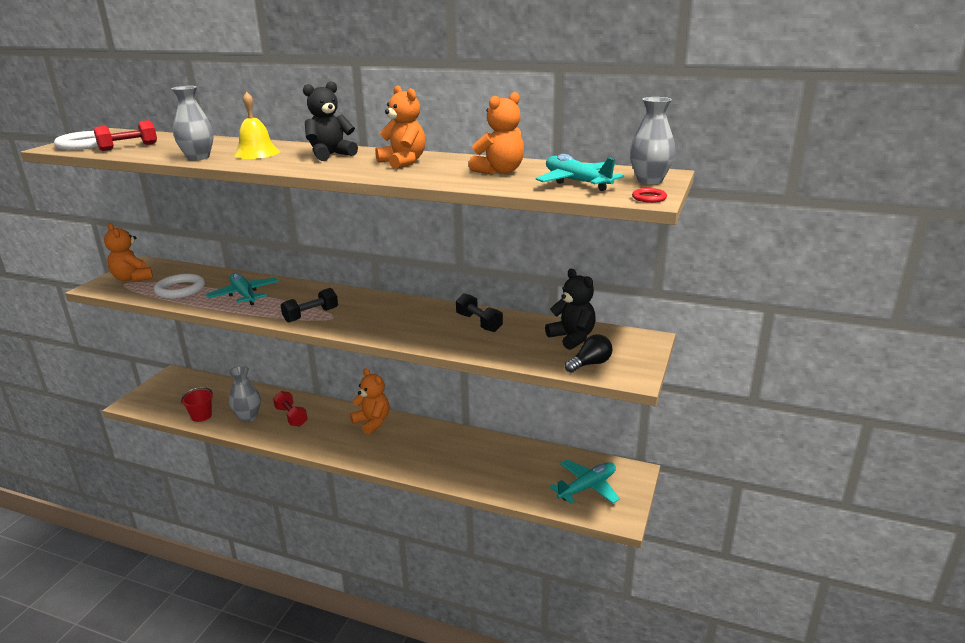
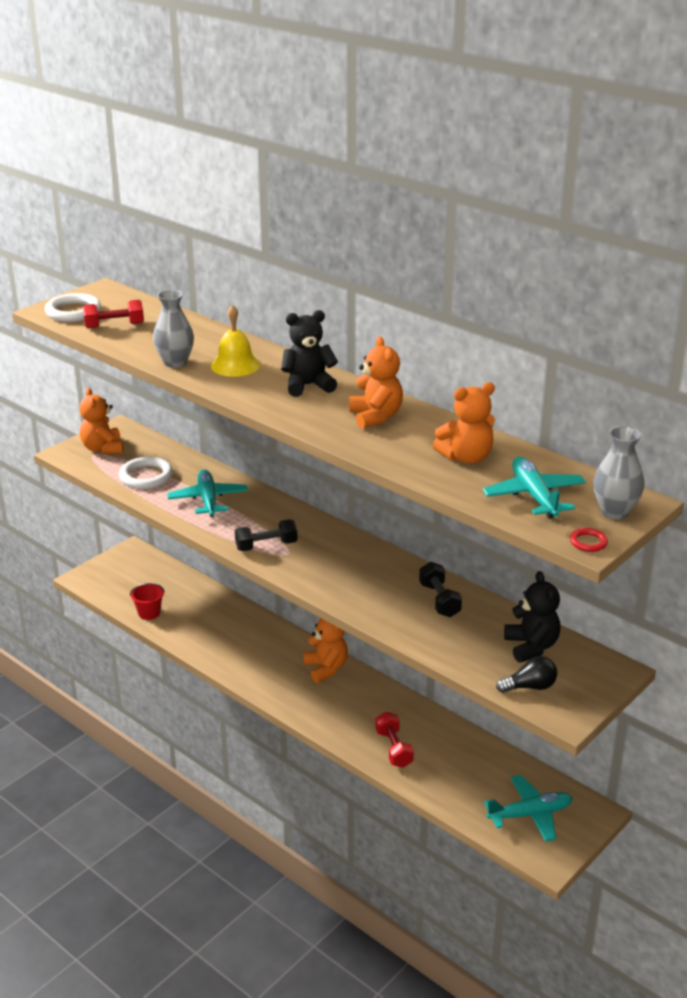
camera: 20 degrees right, 5 degrees up
grey vase [229,366,261,422] -> none
red dumbbell [273,391,308,426] -> red dumbbell moved to [375,712,414,768]

